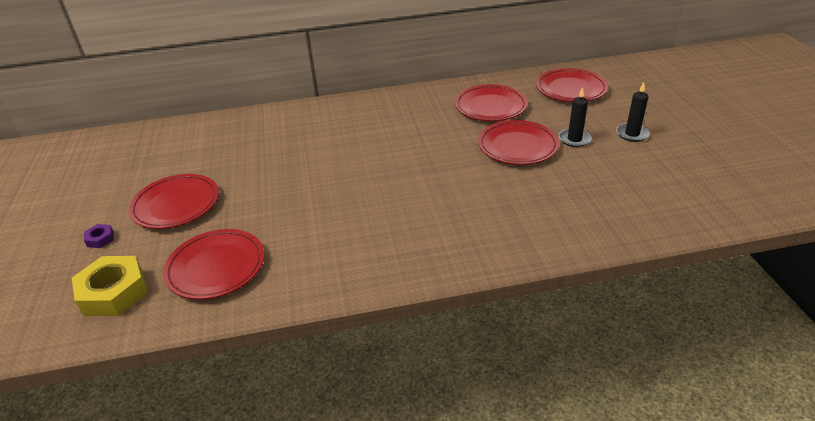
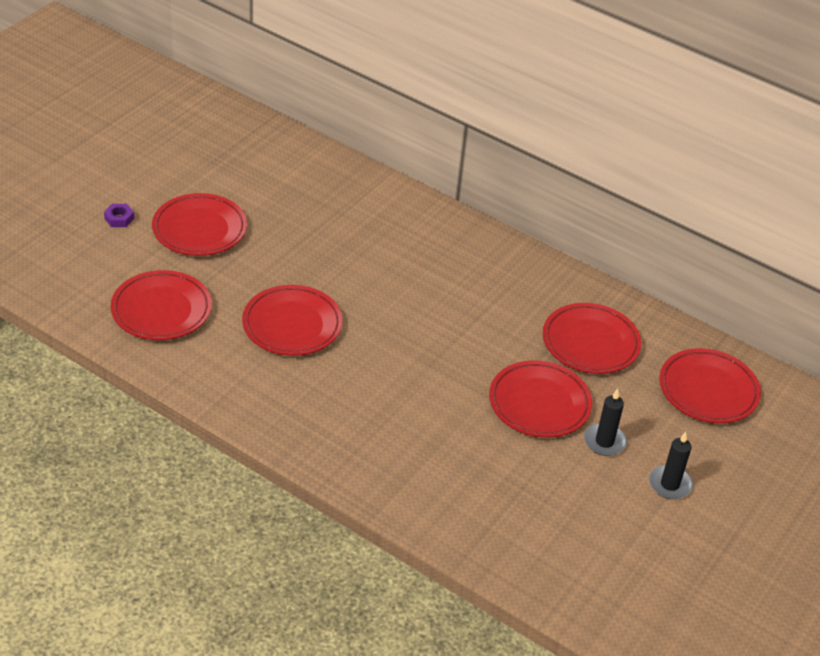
camera: 40 degrees right, 5 degrees up
yellow nut [72,256,148,316] -> none
none -> red plate [242,285,343,356]

